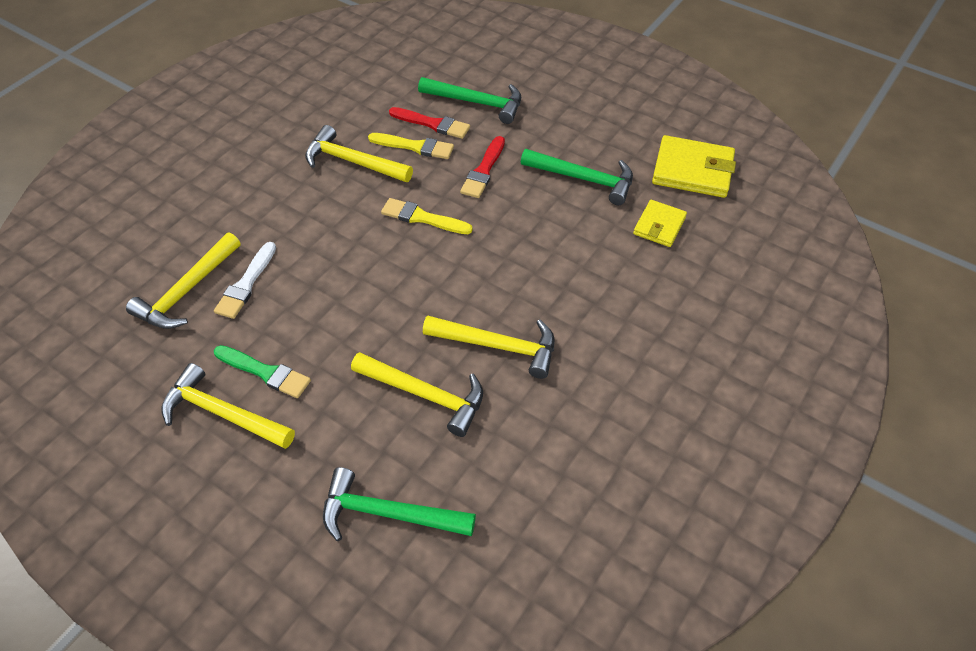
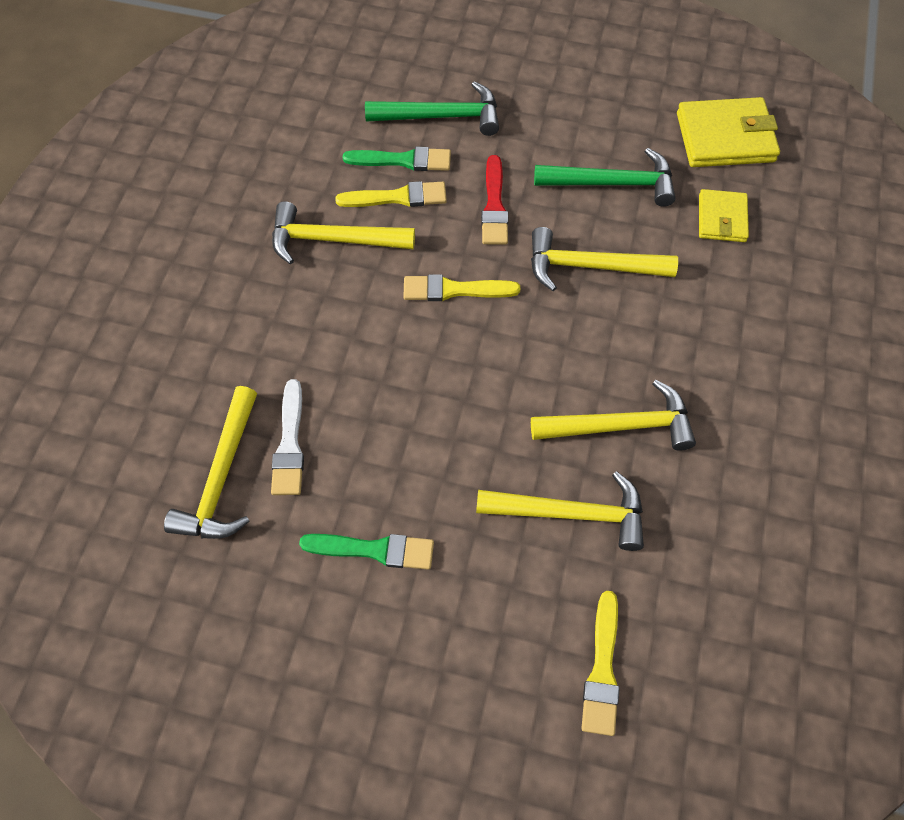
camera: 20 degrees left, 10 degrees up
yellow hammer [161,363,295,449] -> yellow hammer moved to [531,227,678,291]
green hammer [323,467,476,541] -> yellow brush [581,591,620,736]
red brush [389,107,470,139] -> green brush [343,147,451,171]

